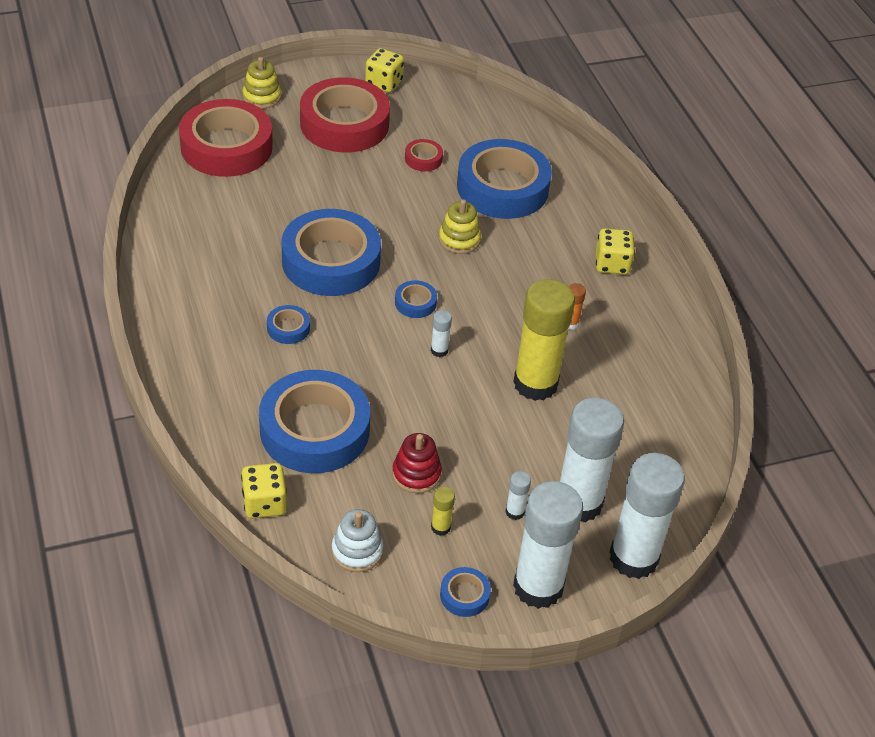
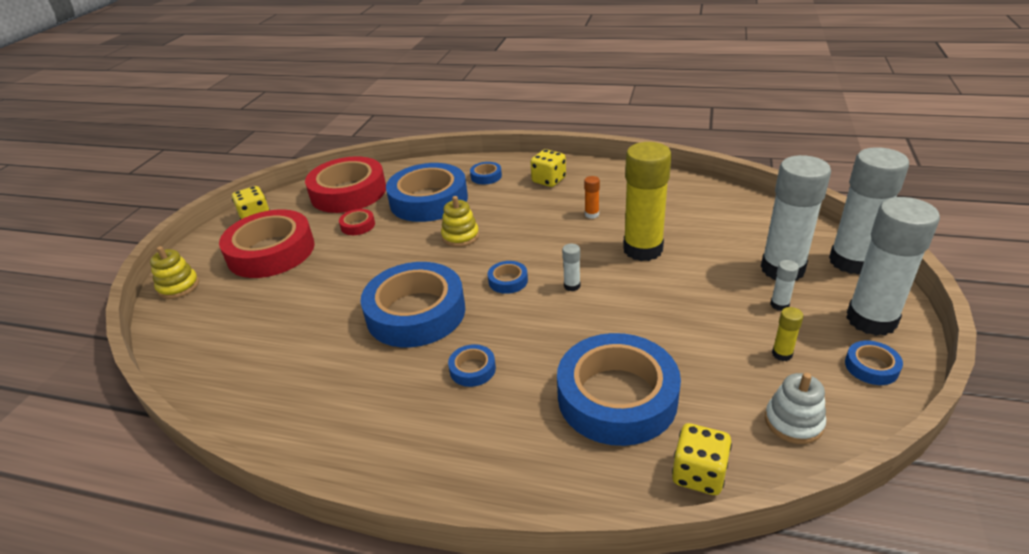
camera: 50 degrees left, 10 degrees down
red tape [179,99,273,177] -> red tape moved to [305,156,386,213]
red stacking toy [392,433,442,493] -> none
none -> blue tape [470,162,502,185]

